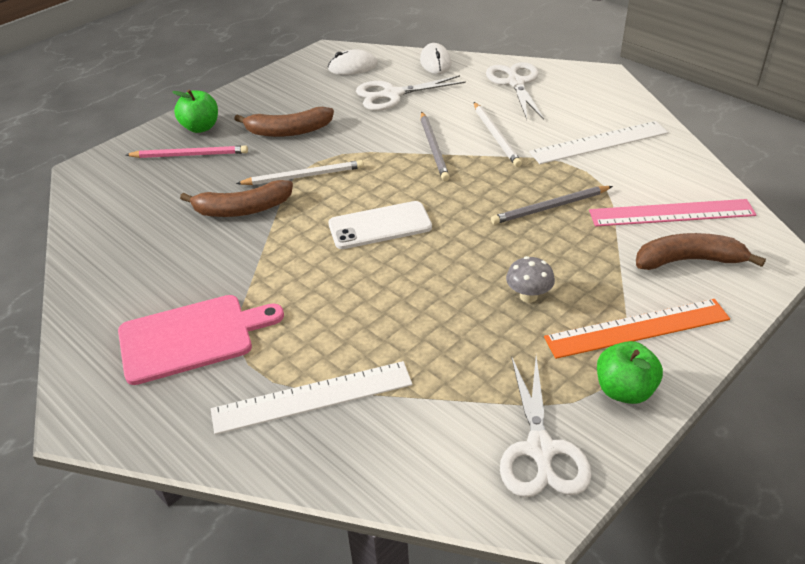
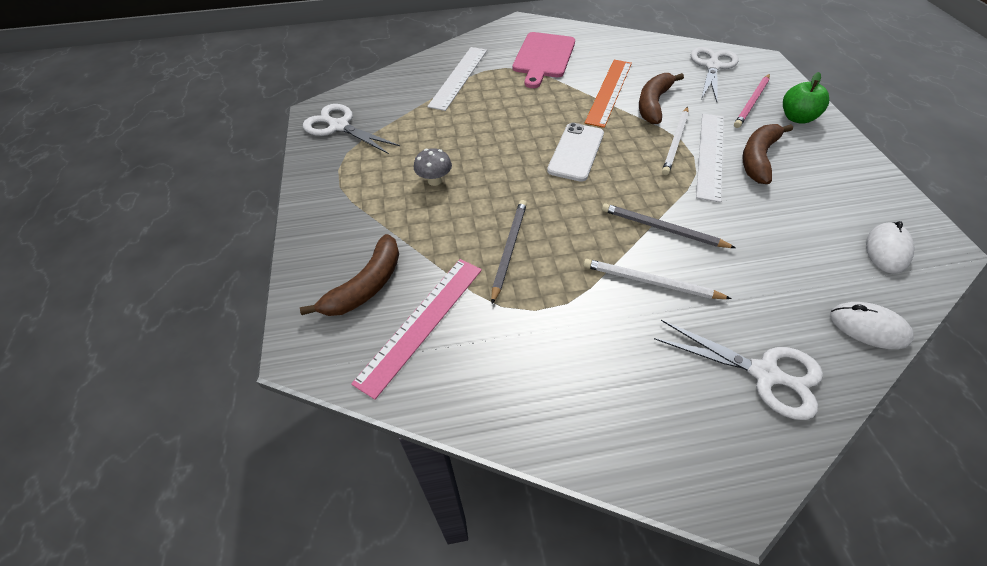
camera: 125 degrees right, 10 degrees up
white scissors [356,75,466,111] -> white scissors moved to [691,47,739,102]
white ruler [529,121,669,164] -> white ruler moved to [696,113,724,203]
orange ruler [544,299,730,359] -> orange ruler moved to [585,60,632,128]
green apple [597,341,663,404] -> none

